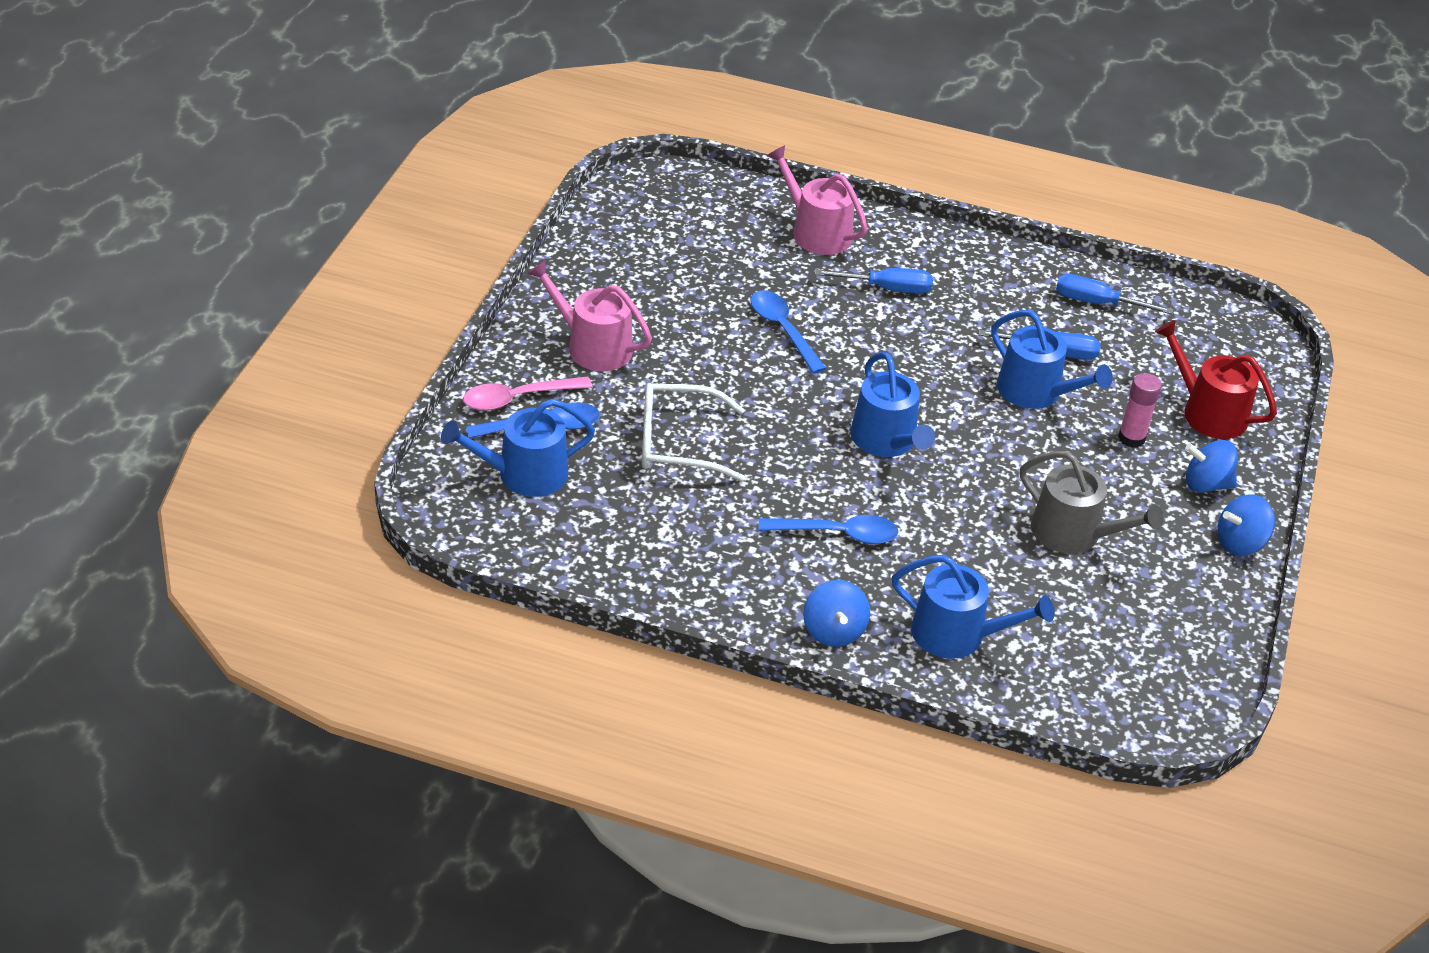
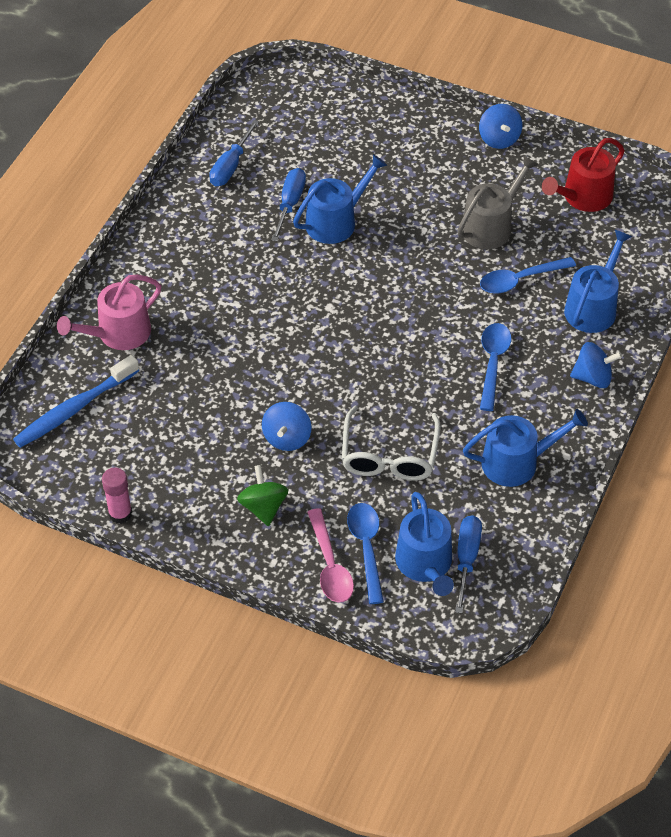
camera: 80 degrees left, 10 degrees up
pink watering can [527,260,652,371] -> green spinning top [237,465,288,526]
blue spoon [750,290,827,374] -> blue spoon moved to [480,257,576,294]
blue screwdriver [815,268,933,294] -> blue screwdriver moved to [455,515,482,614]
blue watering can [851,352,935,457] -> blue watering can moved to [463,409,588,487]
pink glue stick [1118,373,1162,448] -> pink glue stick moved to [102,468,132,524]
red watering can [1155,320,1277,439] -> red watering can moved to [542,138,625,212]
blue spinning top [1185,440,1238,493] -> blue spinning top moved to [262,402,311,451]
none -> blue toothbrush [13,355,139,448]

